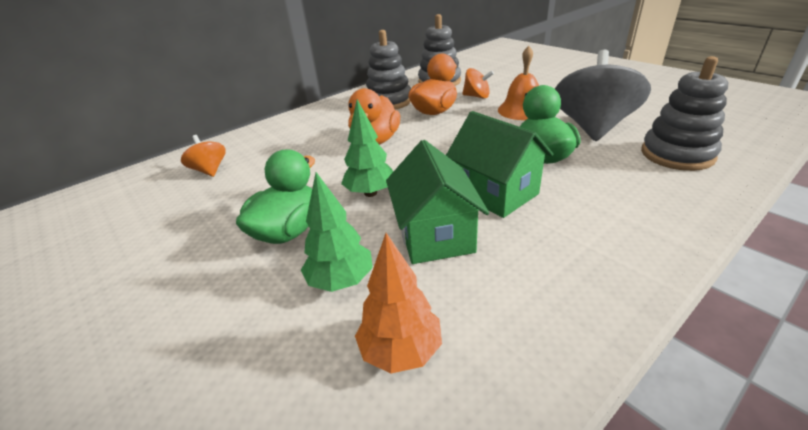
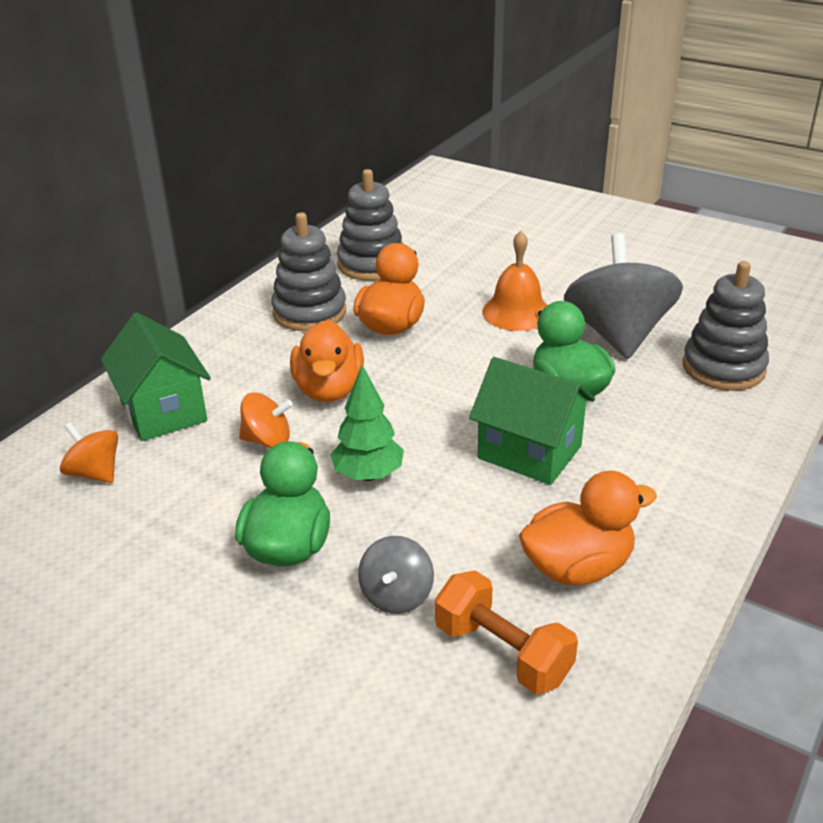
camera: 20 degrees left, 0 degrees up
green tree [301,172,373,292] -> grey spinning top [358,536,434,614]
orange tree [355,233,442,373] -> orange dumbbell [435,570,578,694]
green house [386,140,489,264] -> green house moved to [101,313,211,441]
orange spinning top [462,68,494,99] -> orange spinning top moved to [239,392,293,448]
none -> orange duck [519,471,657,585]

